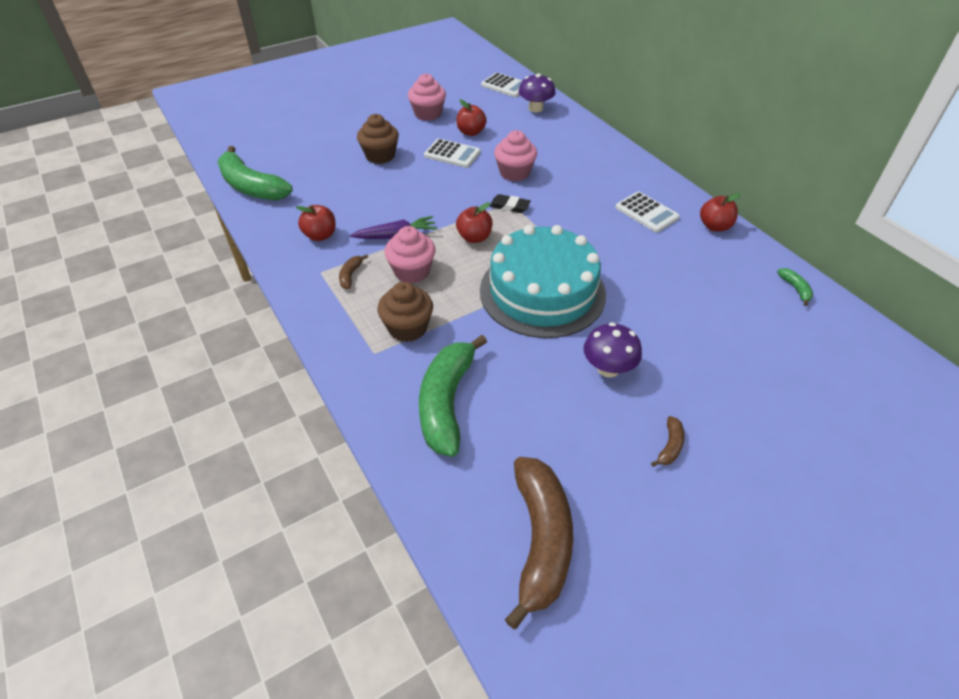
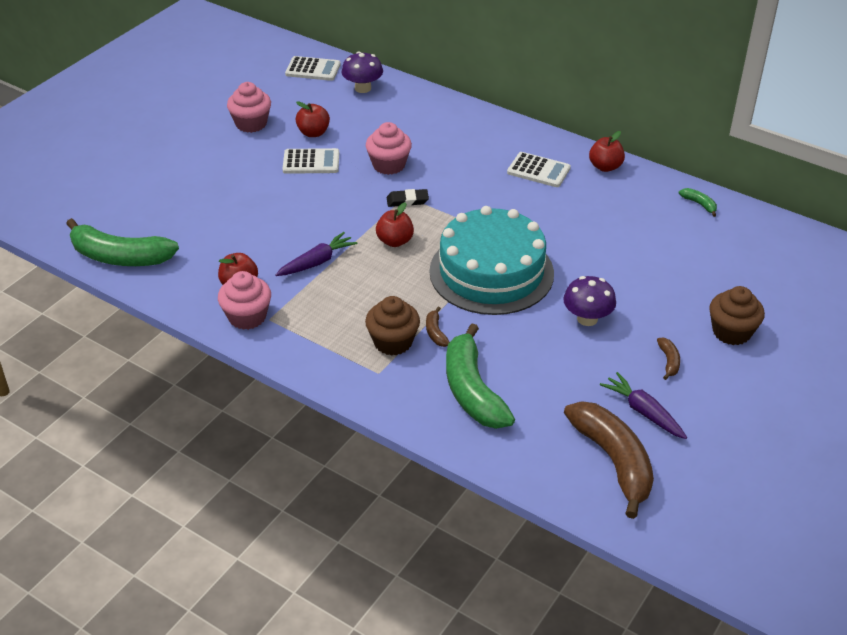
camera: 25 degrees left, 5 degrees down
brown banana [339,254,368,289] -> brown banana moved to [426,307,449,347]
brown cupcake [357,114,399,164] -> brown cupcake moved to [709,286,765,345]
pink cupcake [384,226,436,283] -> pink cupcake moved to [218,271,271,330]
none -> purple carrot [600,372,687,439]

